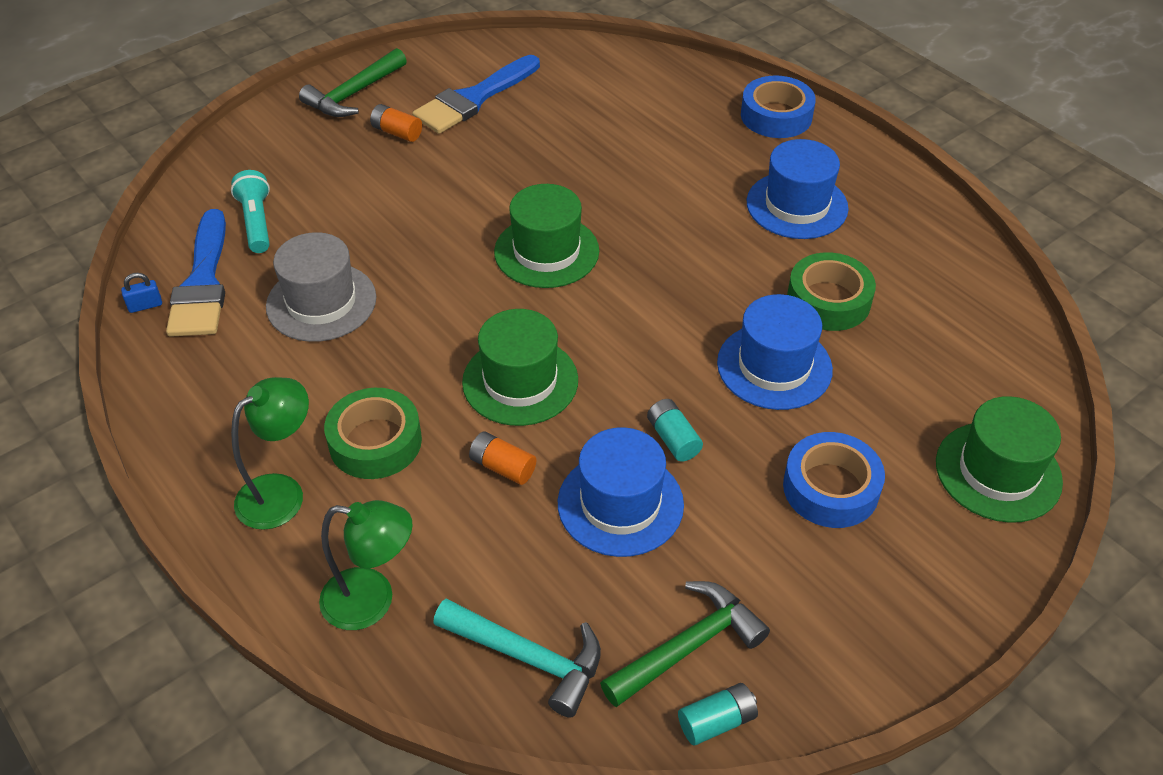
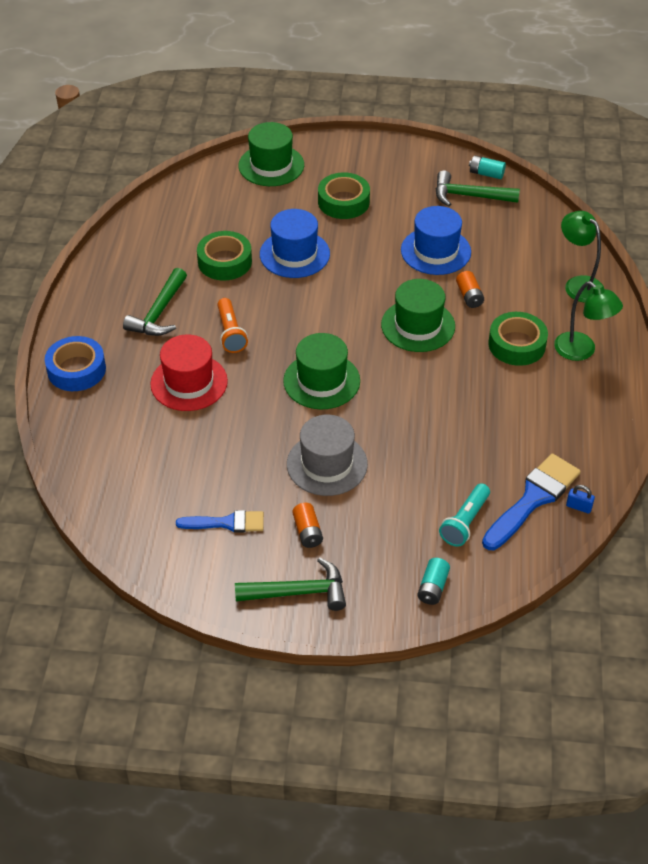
camera: 135 degrees left, 0 degrees up
green lamp [231,377,309,530] -> green lamp turned 135 degrees counterclockwise [554,281,623,361]
grey hat [266,232,376,342] -> grey hat moved to [287,415,368,496]
blue brush [412,55,540,134] -> blue brush [176,510,264,533], size x0.63
turquoise hammer [433,599,601,718] -> none
turquoise battery [647,399,703,462] -> turquoise battery moved to [418,558,450,605]
blue hat [747,139,849,239] -> green hammer [123,268,187,336]
blue tape [783,432,885,528] -> green tape [318,173,370,219]
none -> red hat [150,334,228,411]
none -> orange flashlight [217,298,248,353]

